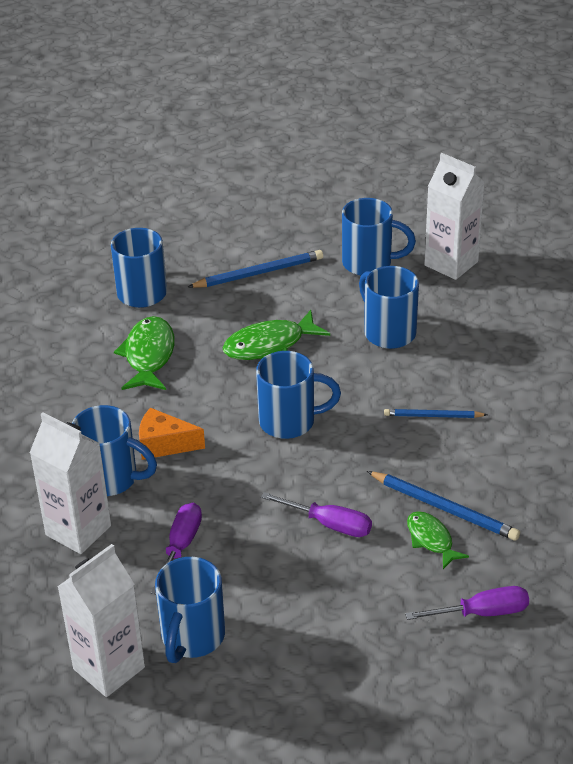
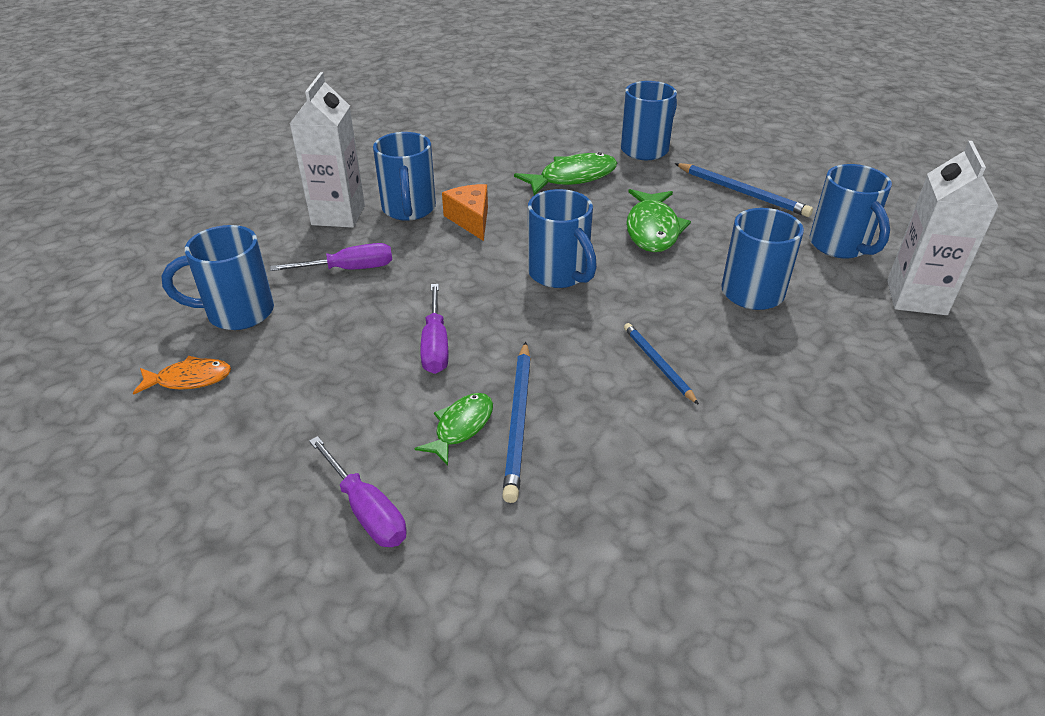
camera: 60 degrees right, 0 degrees up
white carton [57,544,145,697] -> none
green fish [222,310,330,360] -> green fish turned 120 degrees counterclockwise [626,189,691,252]
none -> orange fish [133,356,231,395]

